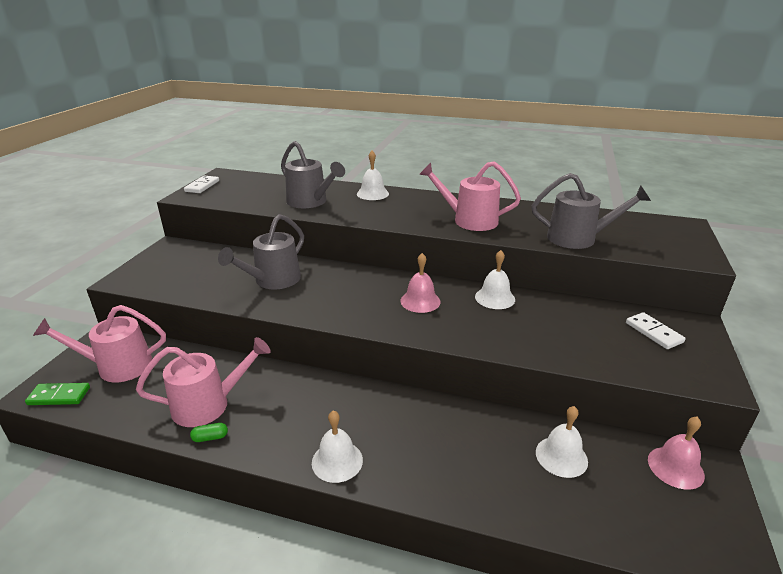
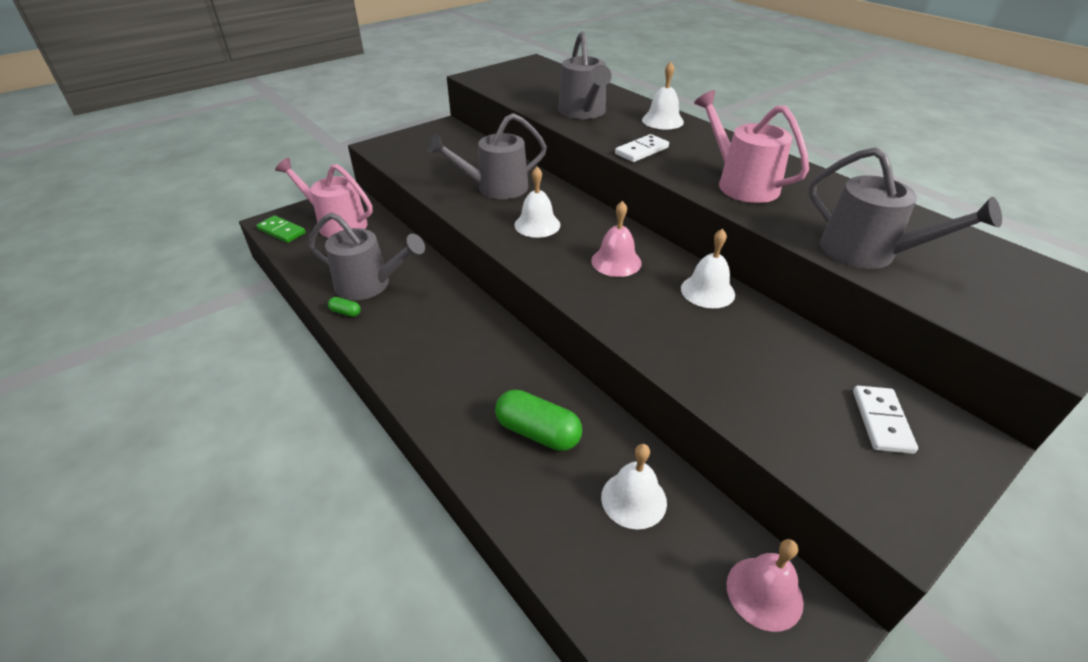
camera: 35 degrees right, 10 degrees up
pink watering can [136,337,271,427] -> grey watering can [308,213,425,300]
white domino [184,176,219,193] -> white domino moved to [615,134,669,162]
white bell [312,410,363,483] -> white bell moved to [514,167,560,238]
none -> green capsule [495,390,582,451]

